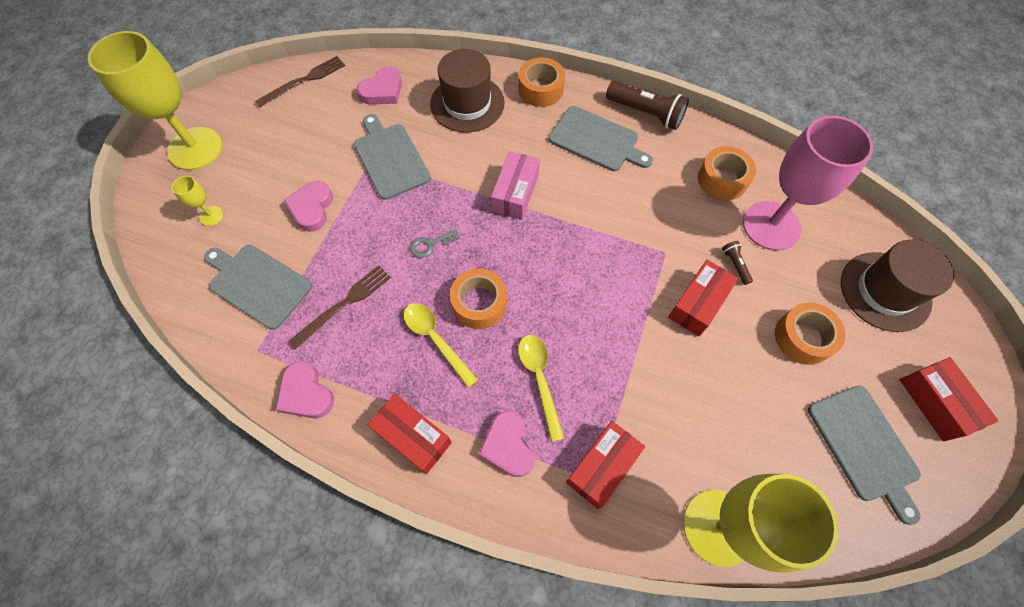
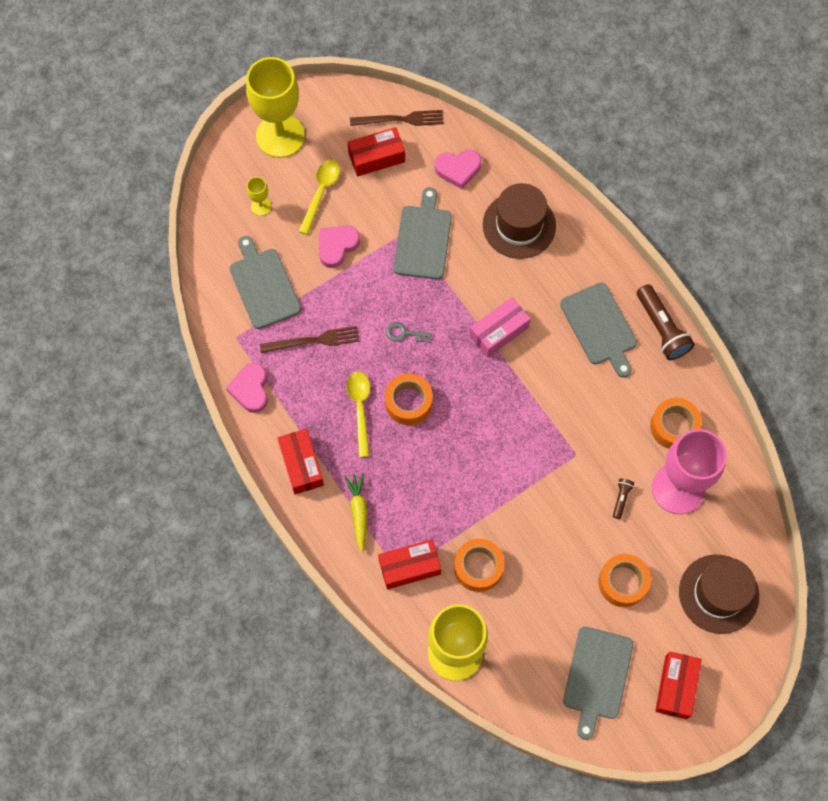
camera: 35 degrees right, 5 degrees up
pink heart [478,410,535,477] -> yellow carrot [344,473,368,553]
orange tape [518,57,565,107] -> orange tape moved to [454,539,505,592]
yellow spoon [518,335,564,442] -> yellow spoon moved to [298,160,340,235]
red box [668,260,739,336] -> red box moved to [348,127,405,177]

